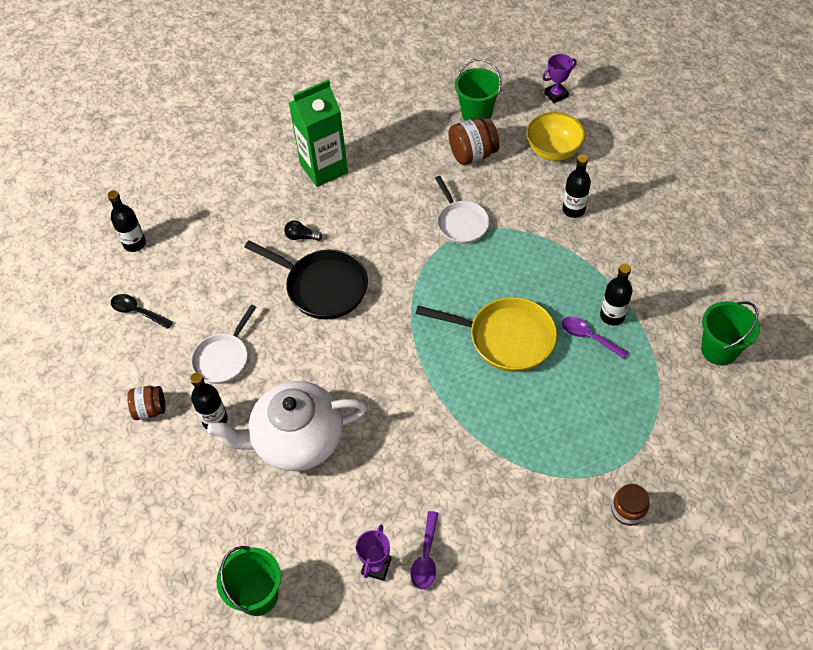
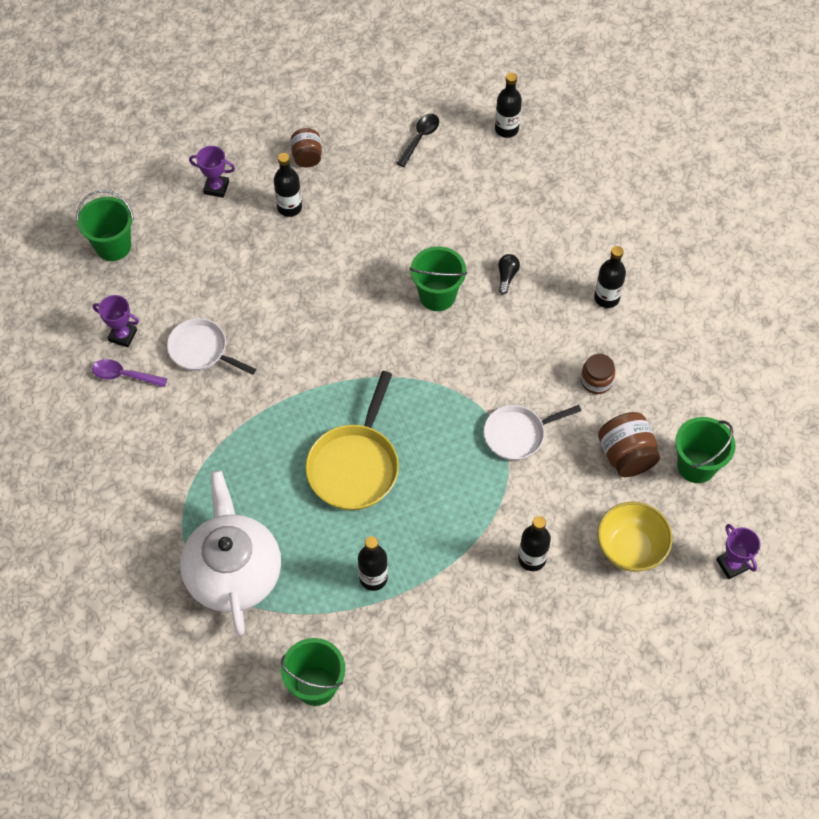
camera: 90 degrees right, 5 degrees up
white pan [191,305,256,384] -> white pan moved to [167,318,256,375]
white teapot [207,381,367,471] -> white teapot moved to [180,471,281,635]
black pan [244,240,368,319] -> green bucket [409,246,467,311]
green carton [289,80,348,187] -> black bottle [594,246,626,308]
purple spoon [561,316,628,359] -> none
brown jar [612,484,650,526] -> brown jar moved to [581,354,615,394]
none -> purple trophy [189,146,235,198]

